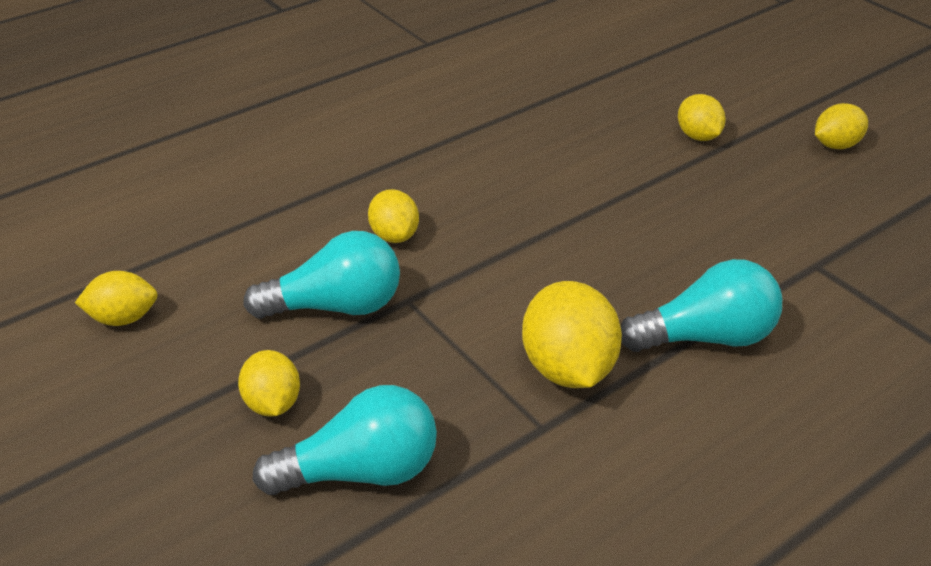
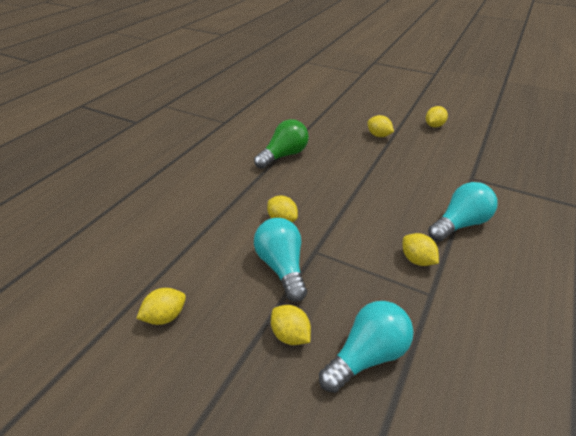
camera: 25 degrees left, 0 degrees up
turquoise light bulb [243,231,400,319] -> turquoise light bulb turned 75 degrees counterclockwise [254,218,307,302]
yellow lemon [522,281,622,388] -> yellow lemon [403,233,439,266], size x0.60
none -> green light bulb [254,119,309,169]

